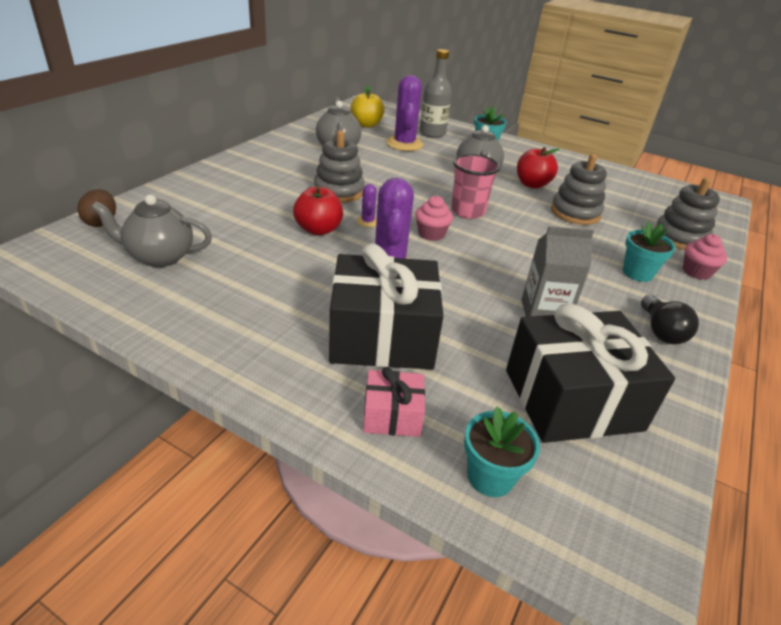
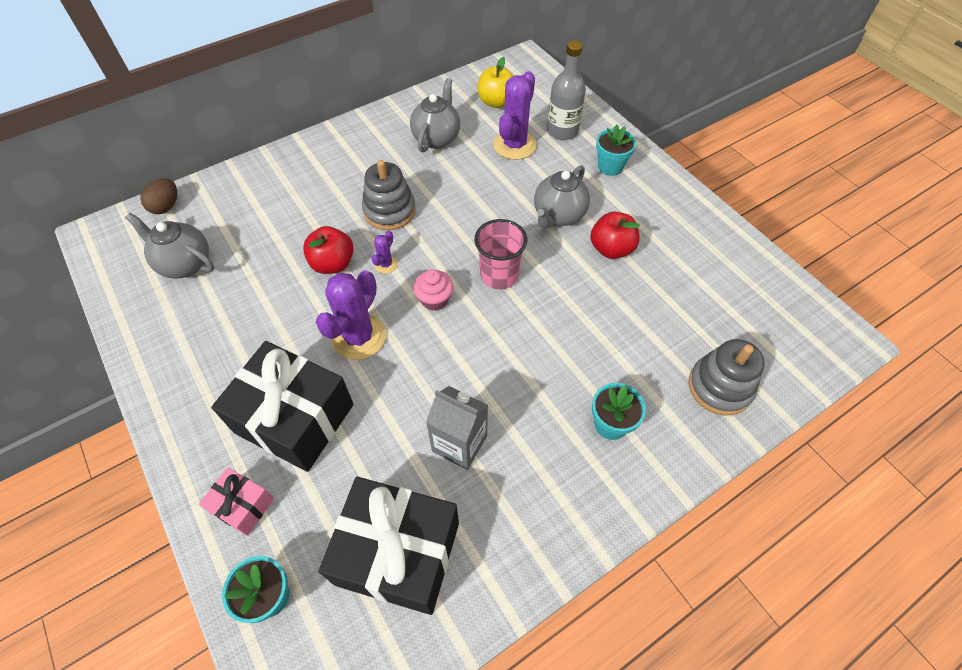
camera: 30 degrees right, 20 degrees up
grey stacking toy [551,154,607,225] -> none
black light bulb [641,295,699,344] -> none
pink cupcake [683,234,727,280] -> none

